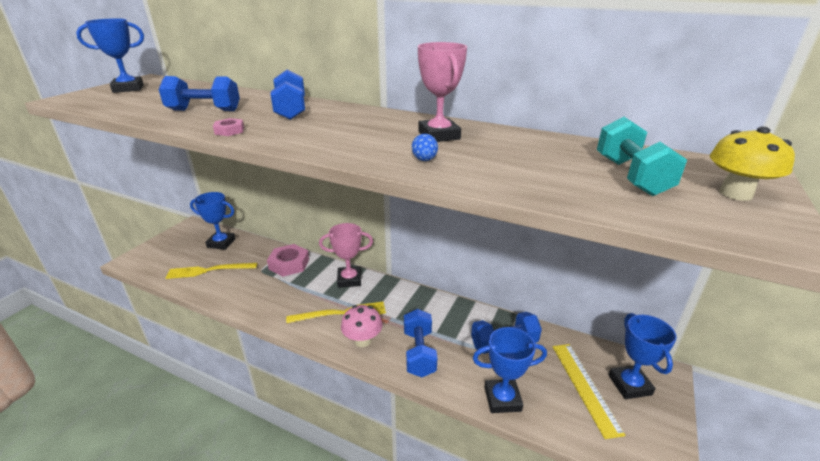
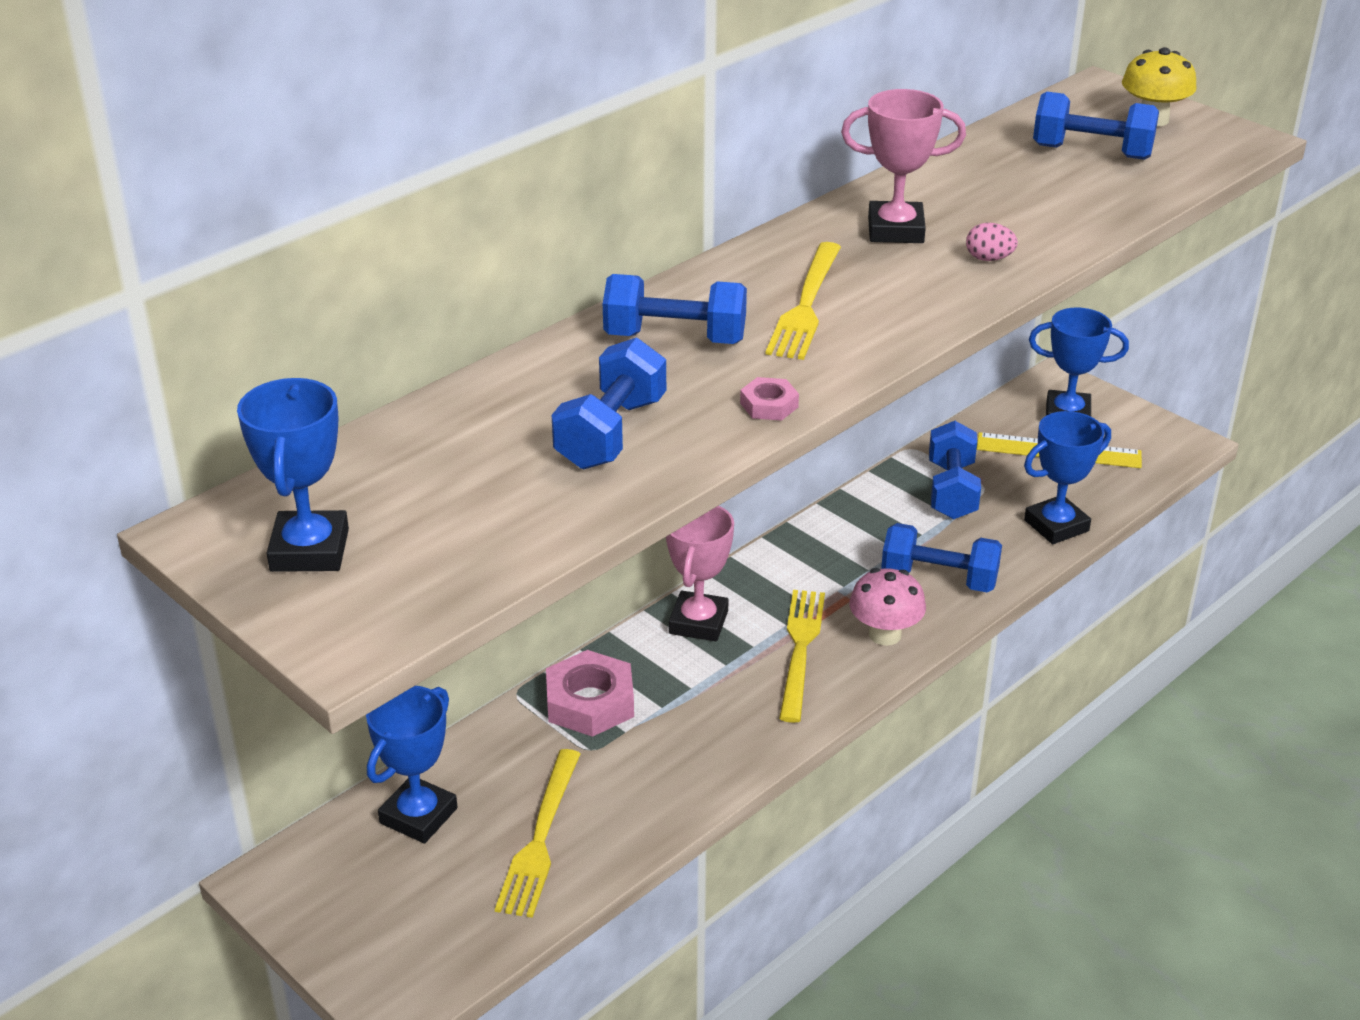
camera: 70 degrees left, 5 degrees up
blue egg [412,134,438,161] -> pink egg [966,223,1018,261]
blue trophy [473,327,547,413] -> blue trophy turned 45 degrees clockwise [1024,411,1111,544]
turquoise dumbbell [597,117,687,196] -> blue dumbbell [1033,92,1159,160]
none -> yellow fork [766,242,841,360]

